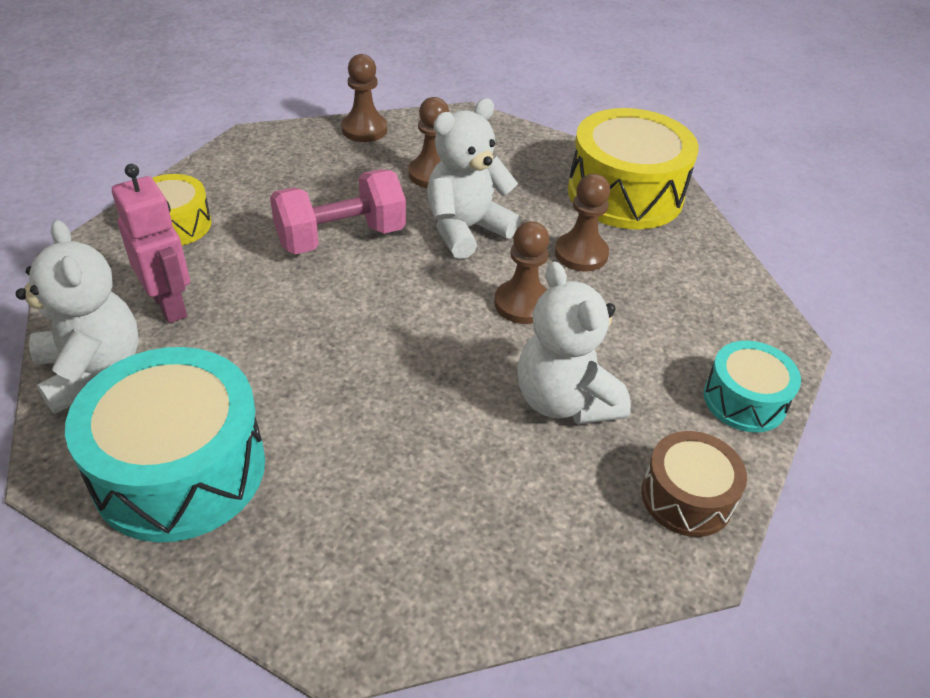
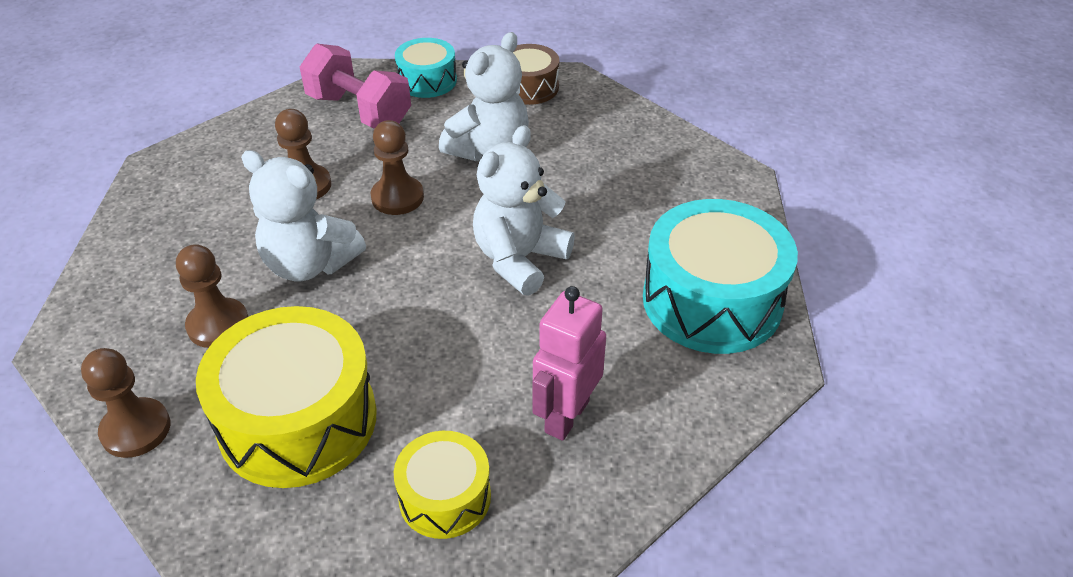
camera: 115 degrees left, 0 degrees up
white teddy bear [16,220,139,414] -> white teddy bear moved to [473,125,575,296]
pink dumbbell [270,169,406,254] -> pink dumbbell moved to [300,44,411,128]
yellow drum [568,108,699,229] -> yellow drum moved to [196,306,377,488]

